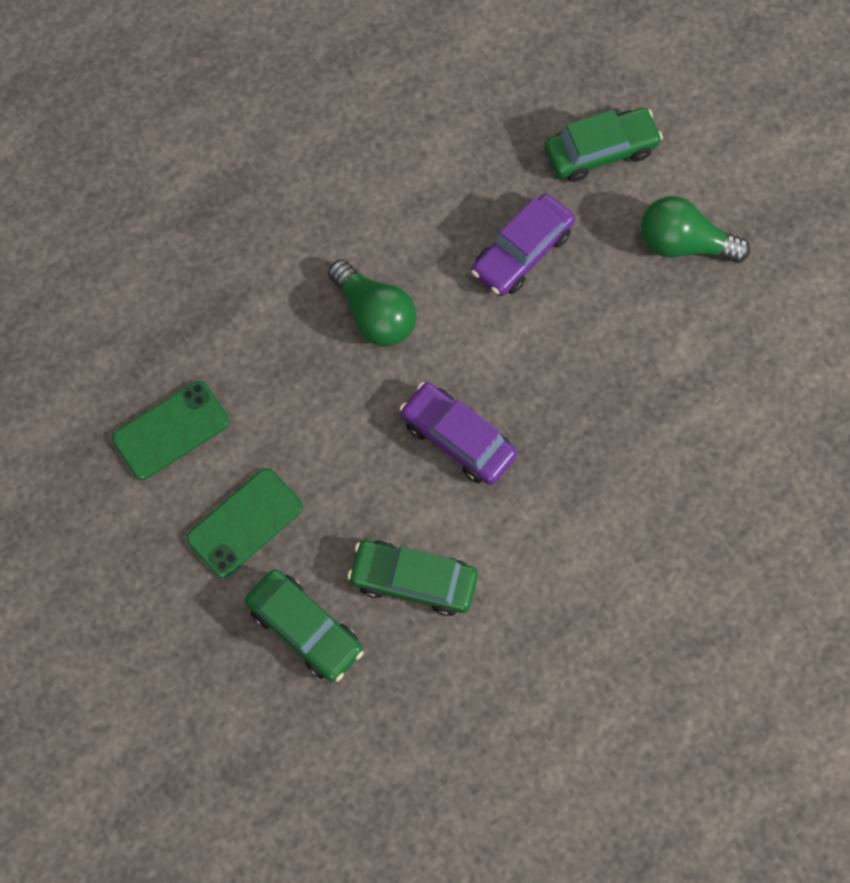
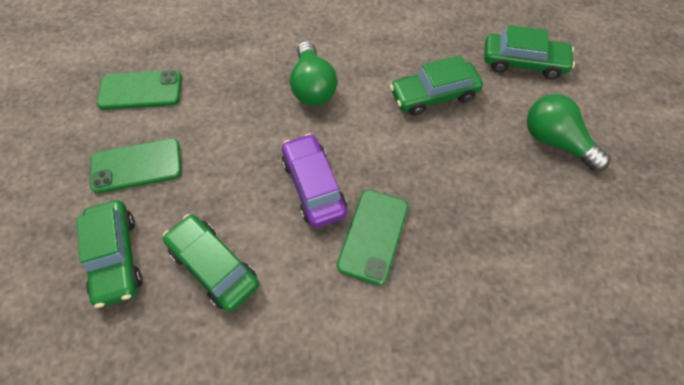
camera: 30 degrees right, 10 degrees down
purple car [471,194,575,296] -> green car [390,55,483,116]
none -> green phone [337,190,408,285]

